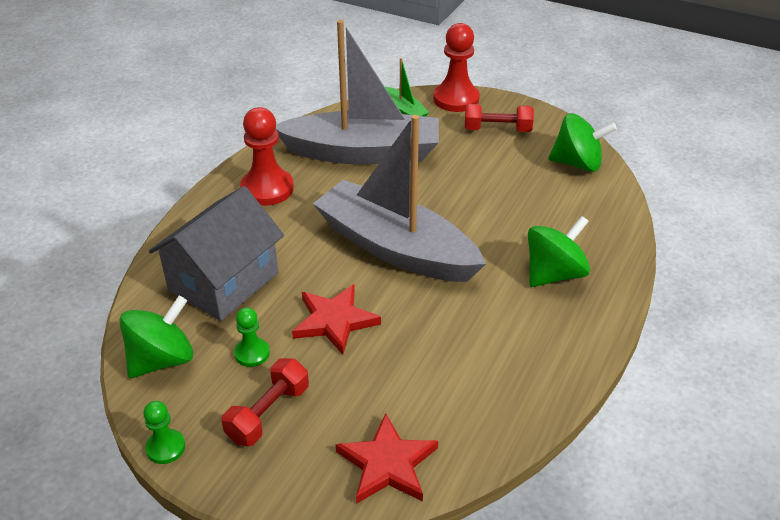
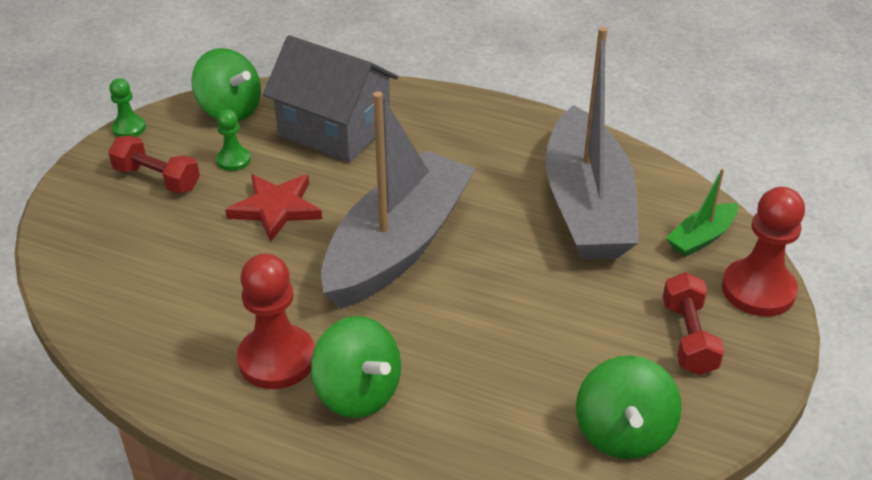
camera: 85 degrees right, 0 degrees up
red pawn [240,107,294,206] -> red pawn moved to [237,253,315,389]
red star [336,413,438,504] -> none

